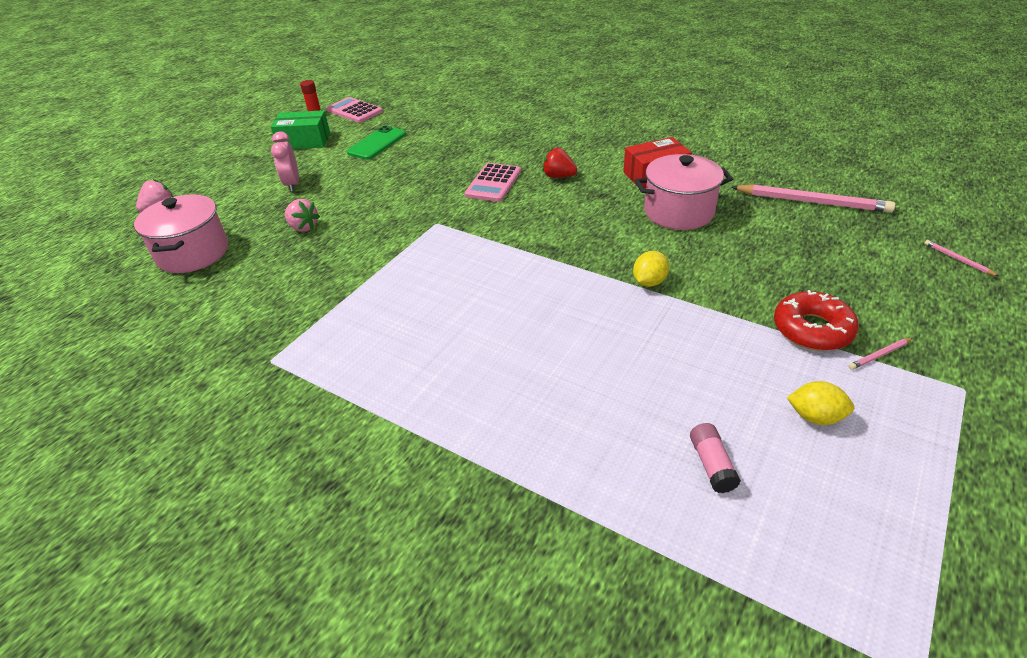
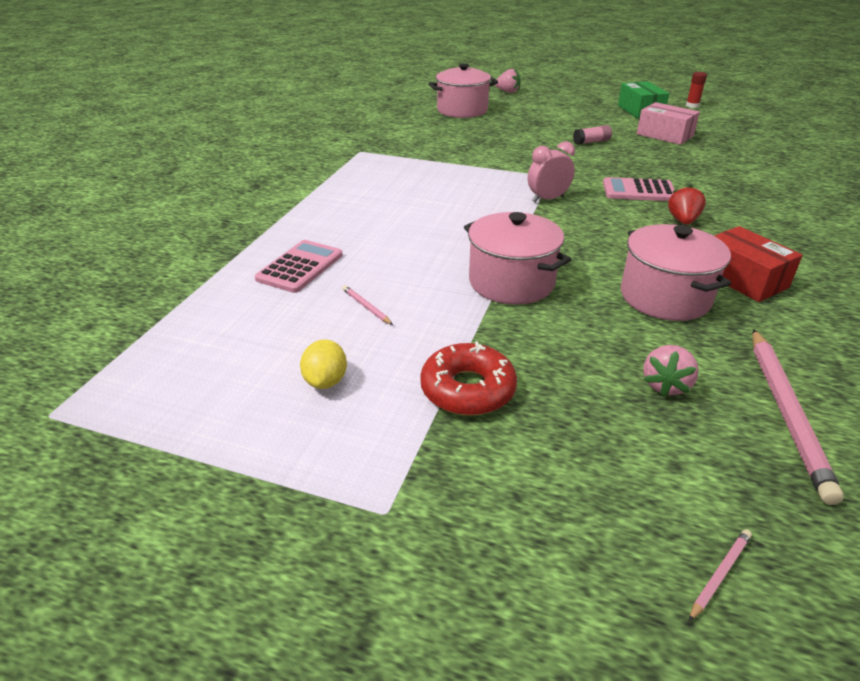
camera: 75 degrees right, 5 degrees down
pink clock [271,132,299,192] -> pink clock moved to [528,141,575,202]
pink strawberry [285,199,320,232] -> pink strawberry moved to [643,345,699,397]
pink calculator [326,97,383,123] -> pink calculator moved to [255,240,343,293]
green phone [347,126,406,160] -> pink box [637,102,700,145]
yellow lemon [633,251,669,287] -> pink pot [464,212,571,305]
pink glue stick [690,423,741,493] -> pink glue stick moved to [573,125,612,145]
pink pencil [849,338,913,370] -> pink pencil moved to [342,285,393,325]

